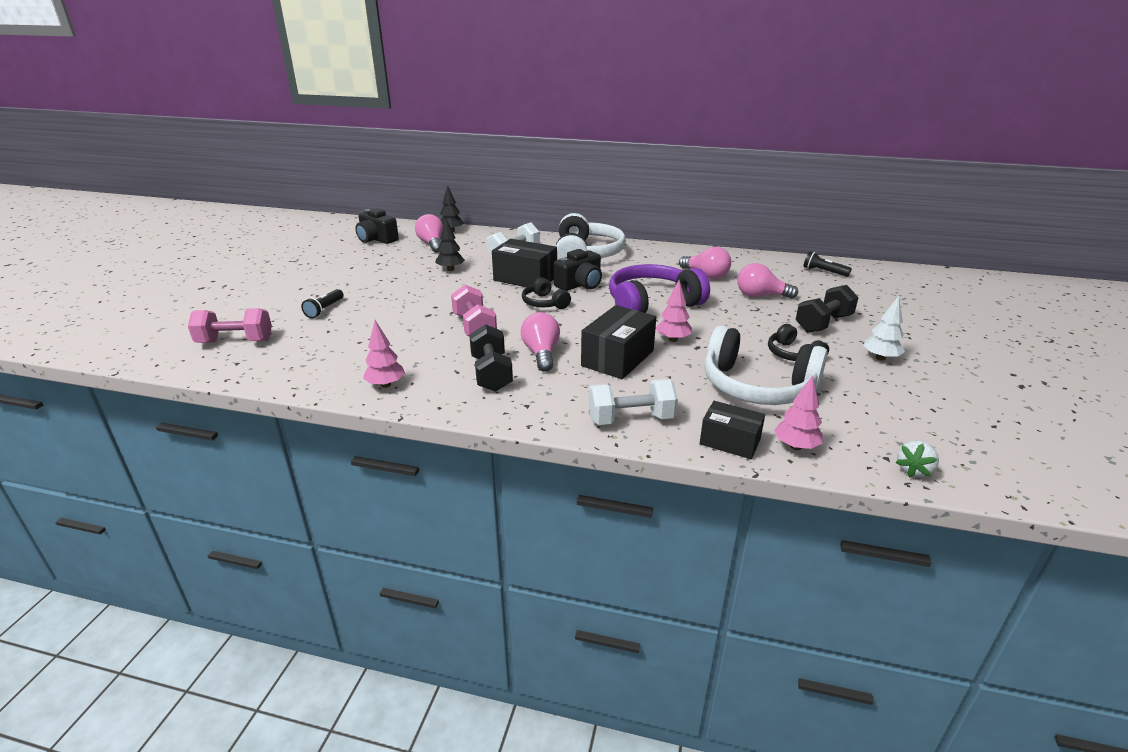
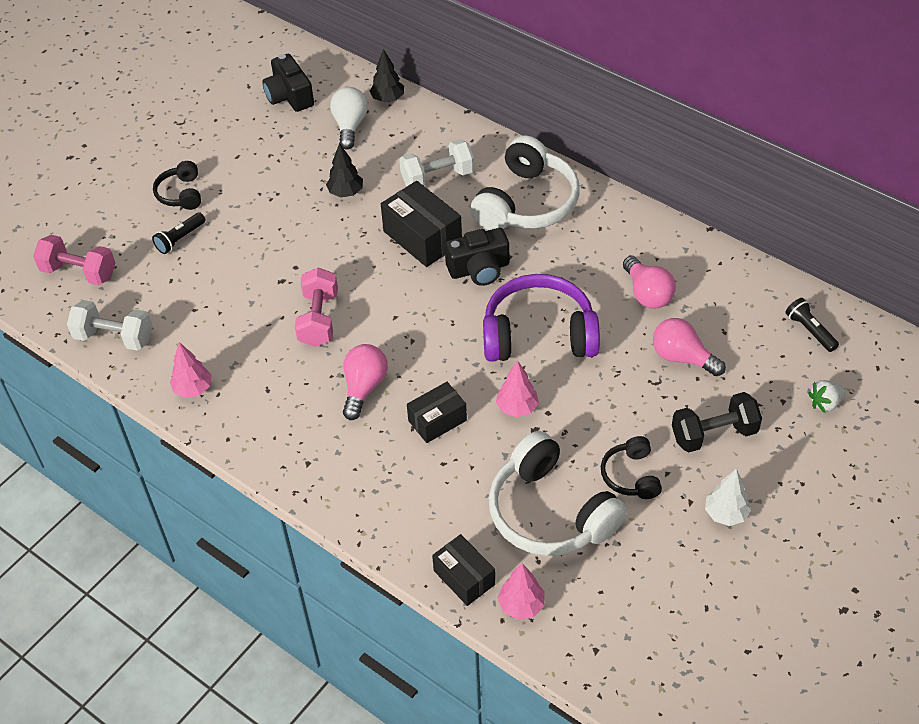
camera: 25 degrees right, 20 degrees up
pink light bulb [415,214,443,253] -> white light bulb [330,87,368,150]
black dumbbell [469,324,513,392] -> none
black headphones [522,277,571,309] -> black headphones moved to [153,161,201,210]
black box [581,305,656,379] -> black box [407,382,467,443], size x0.65
white dumbbell [588,379,678,425] -> white dumbbell moved to [67,300,153,351]
white strawberry [895,440,939,478] -> white strawberry moved to [808,380,846,413]

